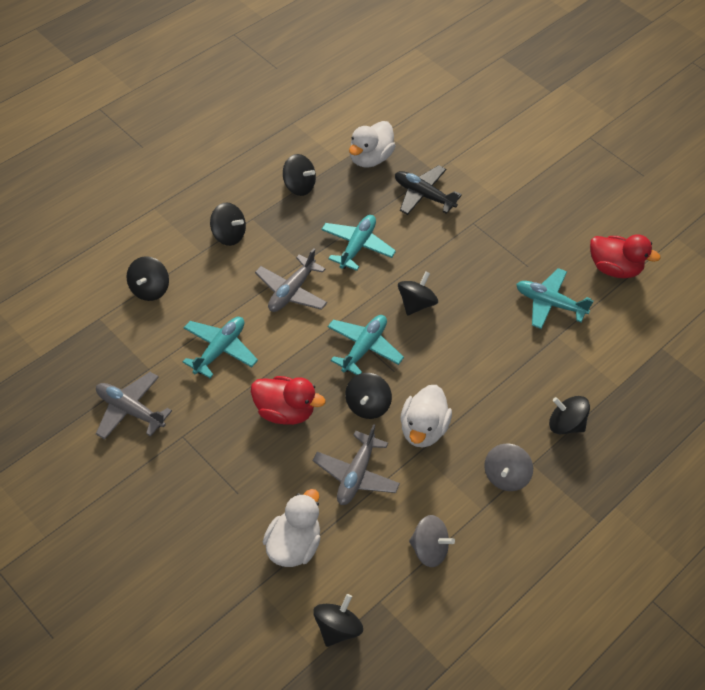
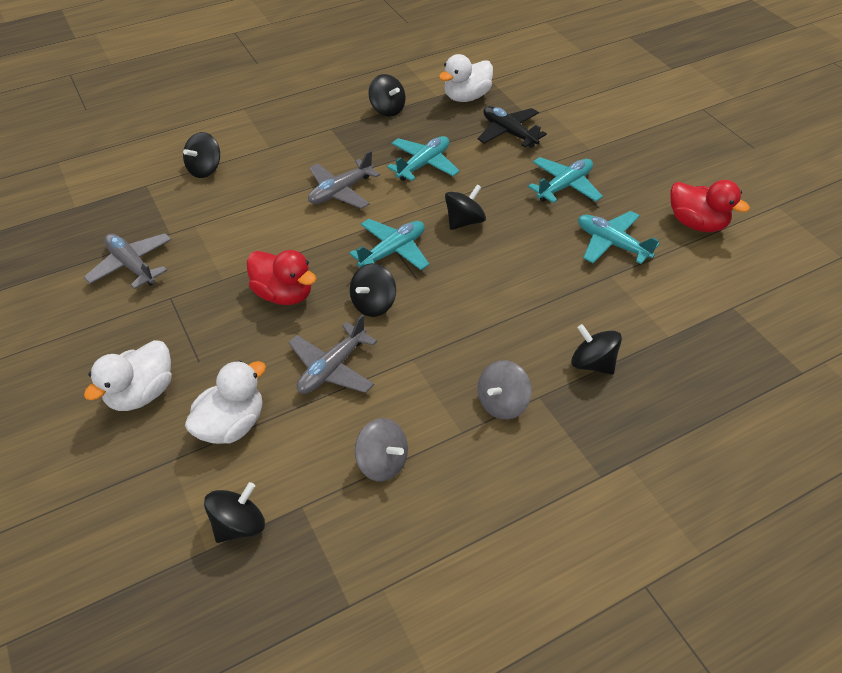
camera: 20 degrees right, 5 degrees down
turquoise plane [183,317,258,378] -> turquoise plane moved to [528,157,603,203]
black spinning top [210,202,246,246] -> none
white duck [400,385,452,448] -> white duck moved to [84,340,172,411]

